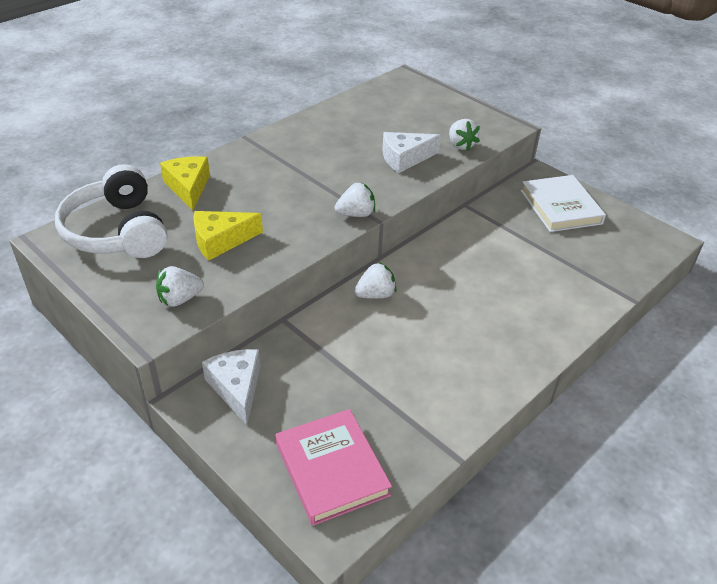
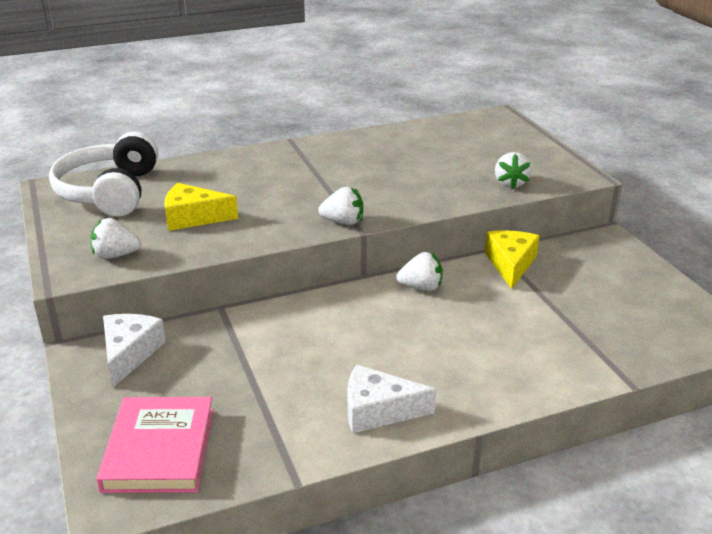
camera: 25 degrees right, 10 degrees down
yellow cheese [160,156,210,210] -> yellow cheese moved to [485,230,540,289]
white strawberry [354,262,396,299] -> white strawberry moved to [396,252,443,291]
white cheese [382,132,441,173] -> white cheese moved to [348,365,437,433]
white book [521,175,606,232] -> none

